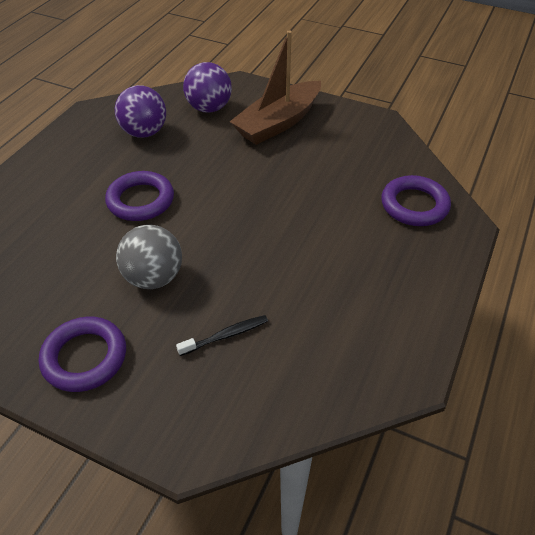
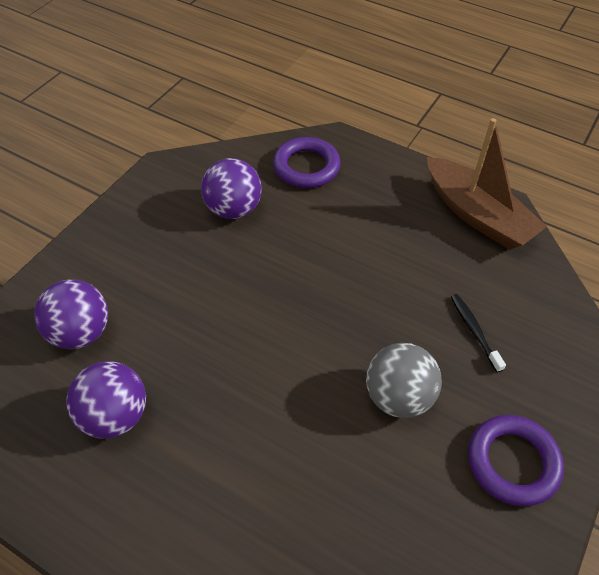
camera: 85 degrees left, 5 degrees up
purple ring [105,171,174,221] -> none
brown boat [230,30,321,145] -> brown boat moved to [427,118,547,250]
none -> purple ball [201,158,262,219]

